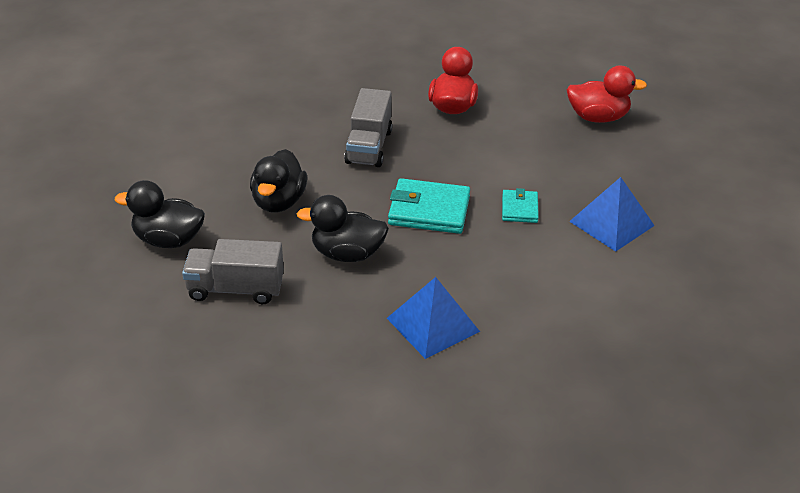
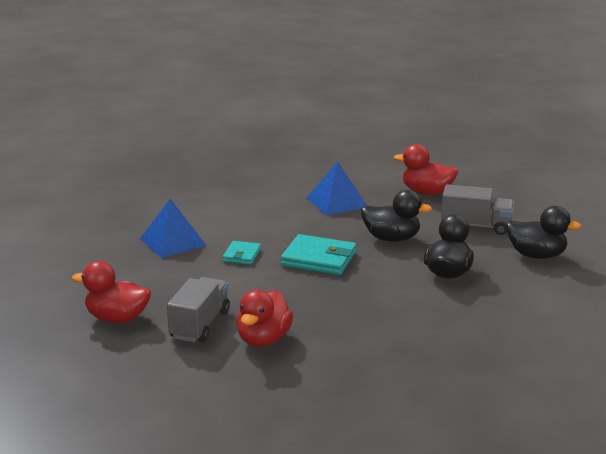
camera: 170 degrees left, 15 degrees down
grey truck [344,88,393,167] -> grey truck moved to [167,277,230,342]
none -> red duck [394,144,458,195]

